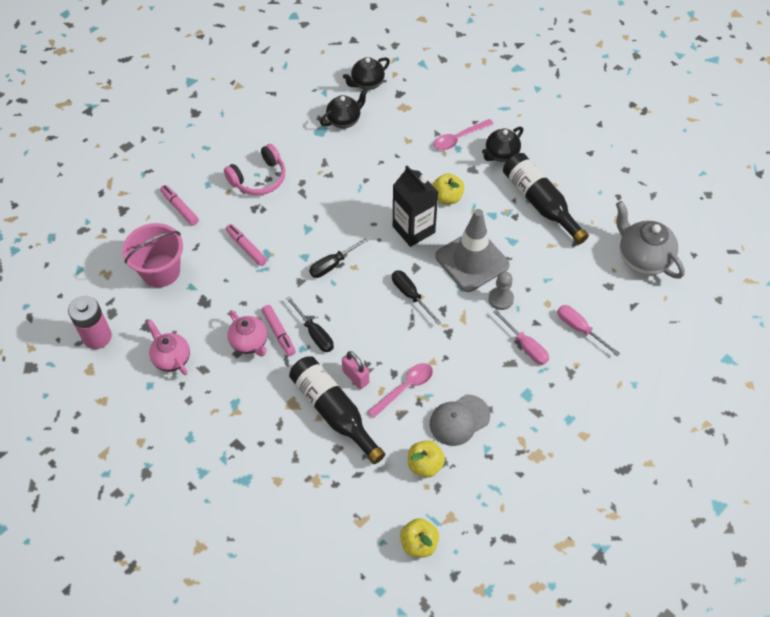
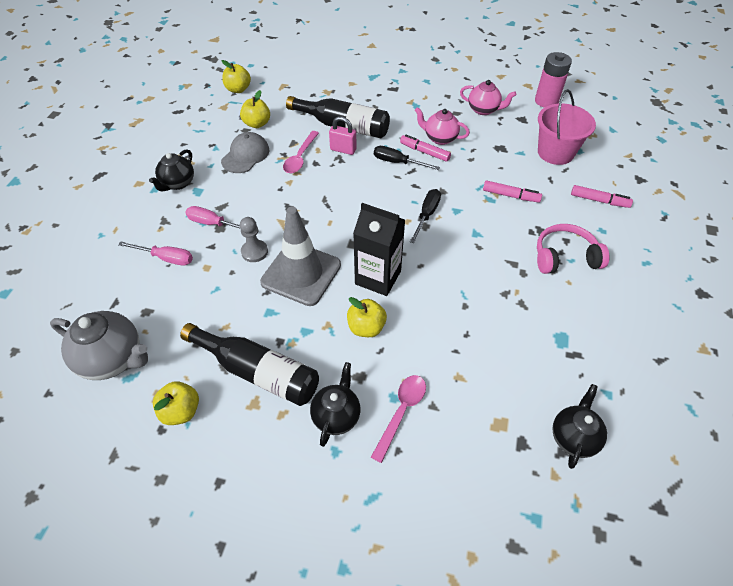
camera: 150 degrees right, 5 degrees down
pink headphones [224,144,285,195] -> pink headphones turned 60 degrees clockwise [537,224,610,274]
black teapot [320,88,368,128] -> black teapot moved to [149,149,194,192]
black screwdriver [392,270,442,325] -> none
none -> yellow apple [153,381,199,425]

